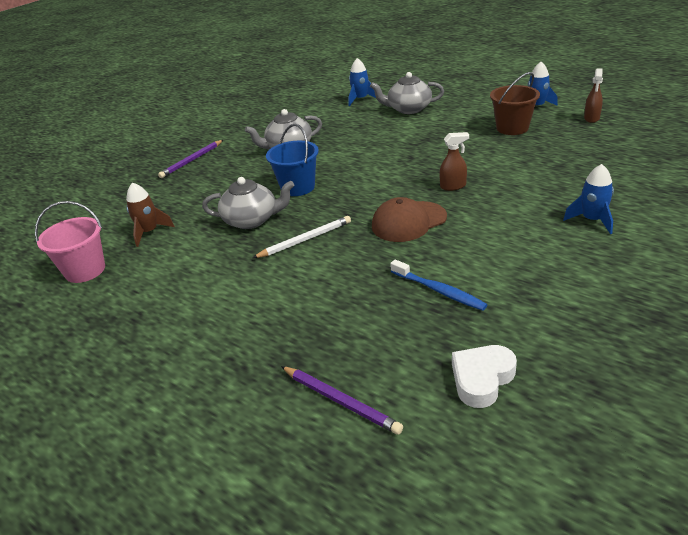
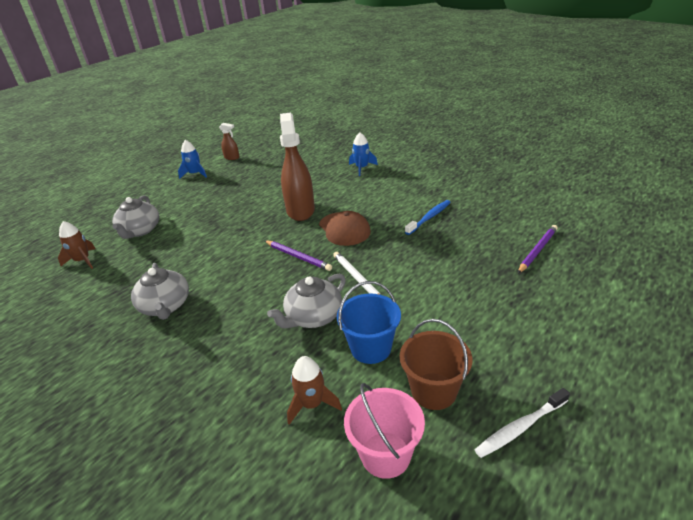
camera: 90 degrees left, 0 degrees up
purple pencil [158,140,223,178] -> purple pencil moved to [265,240,332,271]
grey teapot [202,177,294,229] -> grey teapot turned 135 degrees counterclockwise [267,274,346,328]
blue bucket [266,124,319,196] -> blue bucket moved to [337,281,401,364]
blue rocket [349,58,376,106] -> brown rocket [58,221,96,269]
brown spray bottle [439,132,469,191] -> brown spray bottle [280,113,315,221], size x2.16
white heart [452,345,517,408] -> none
brown bucket [490,72,540,135] -> brown bucket moved to [400,319,472,410]
none -> white toothbrush [475,388,570,458]

